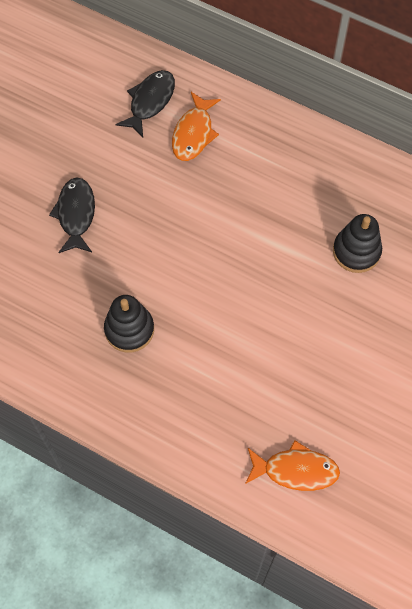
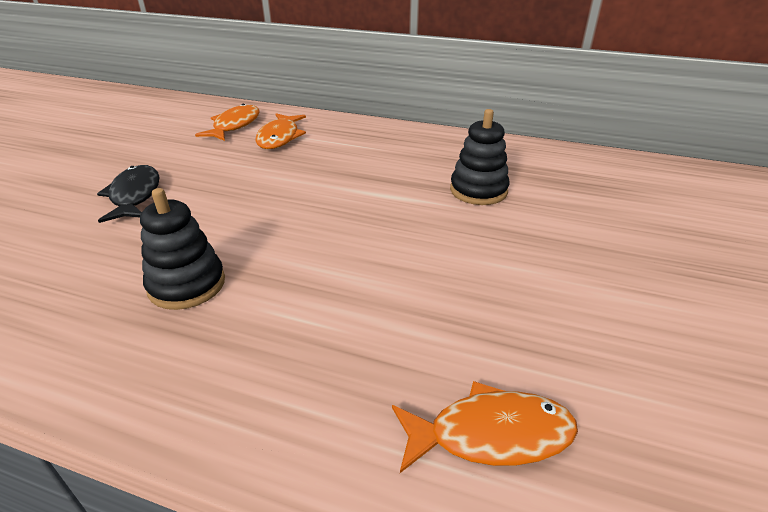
camera: 10 degrees left, 30 degrees down
black fish [116,70,175,138] -> orange fish [195,104,259,141]

